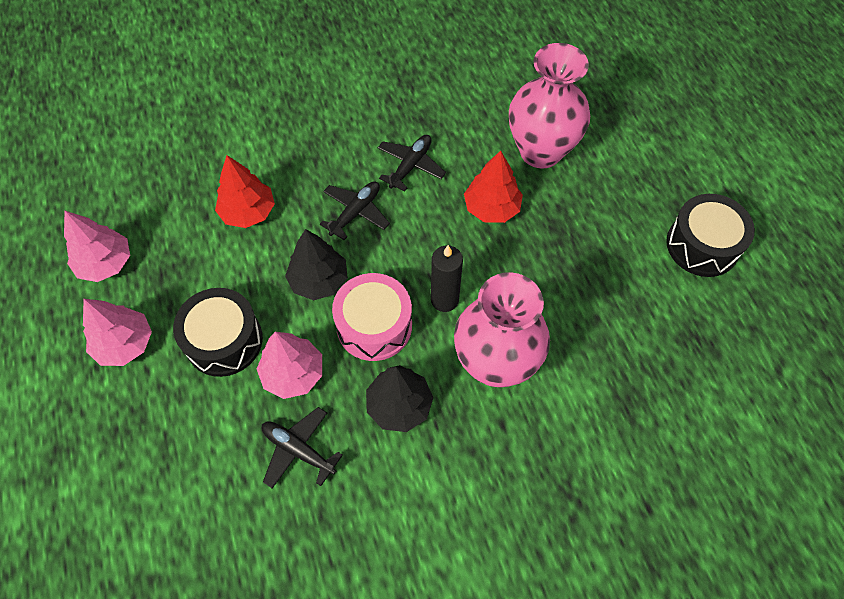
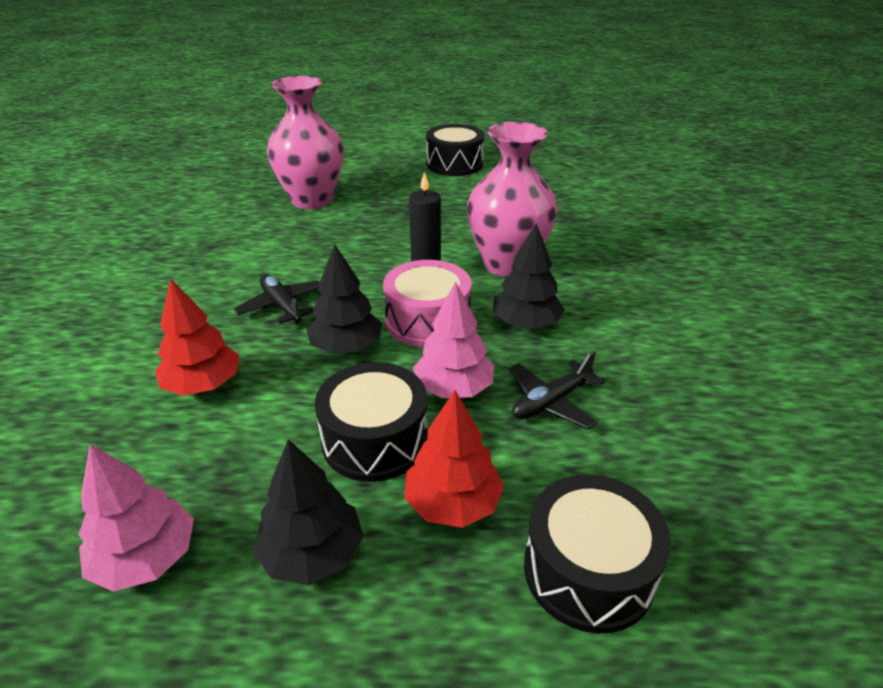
camera: 70 degrees left, 25 degrees down
pink tree [83,299,152,366] -> black tree [253,439,363,585]
black plane [378,135,446,191] -> none
red tree [464,151,523,223] -> red tree moved to [404,390,504,528]
none -> black drum [524,474,671,634]

